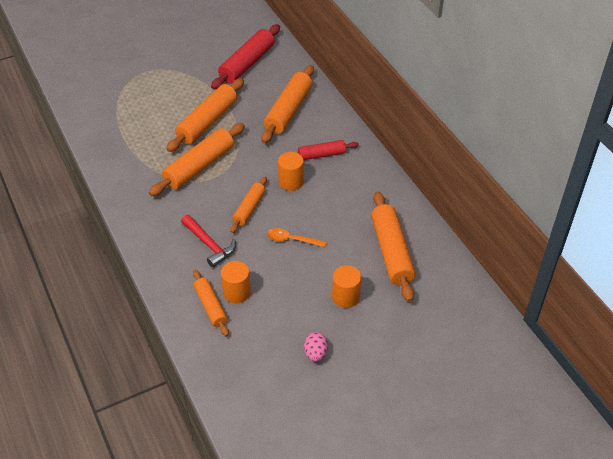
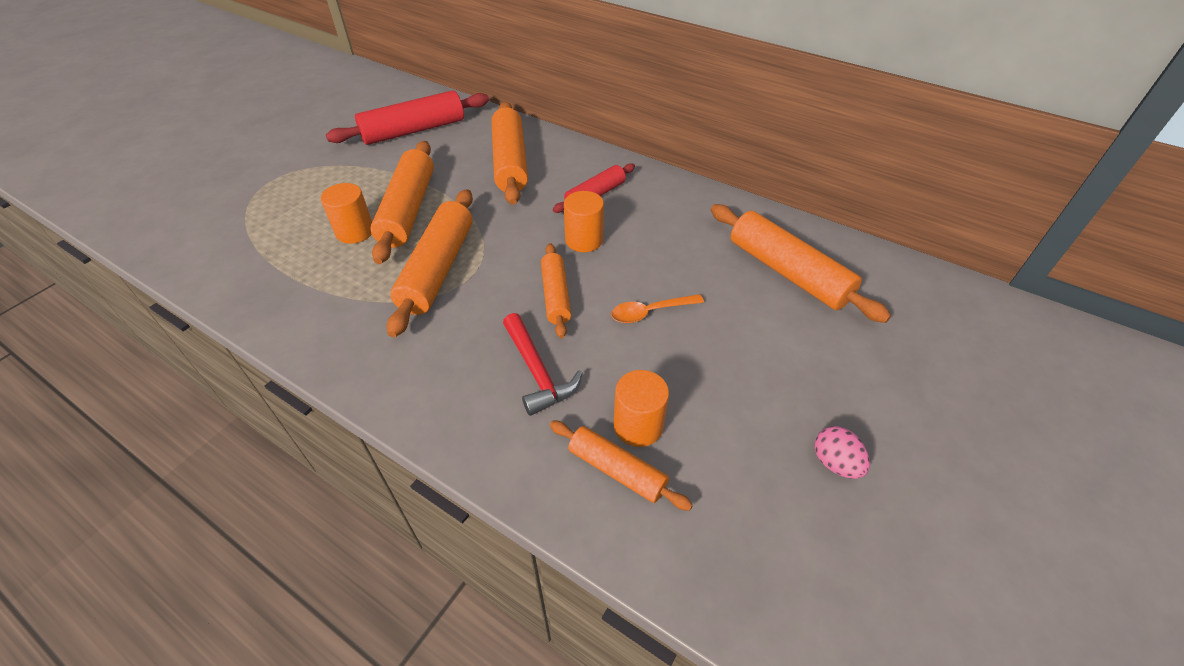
camera: 30 degrees left, 0 degrees up
red hammer [181,215,236,268] -> red hammer turned 45 degrees clockwise [503,313,583,416]
red rolling pin [211,24,280,90] -> red rolling pin turned 60 degrees clockwise [326,90,489,145]
orange cylinder [332,265,362,308] -> orange cylinder moved to [321,183,372,244]

